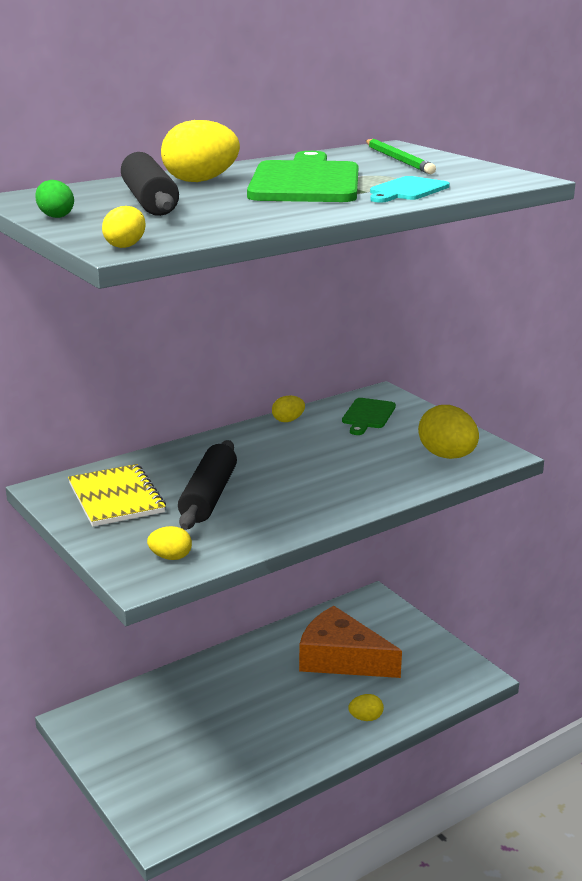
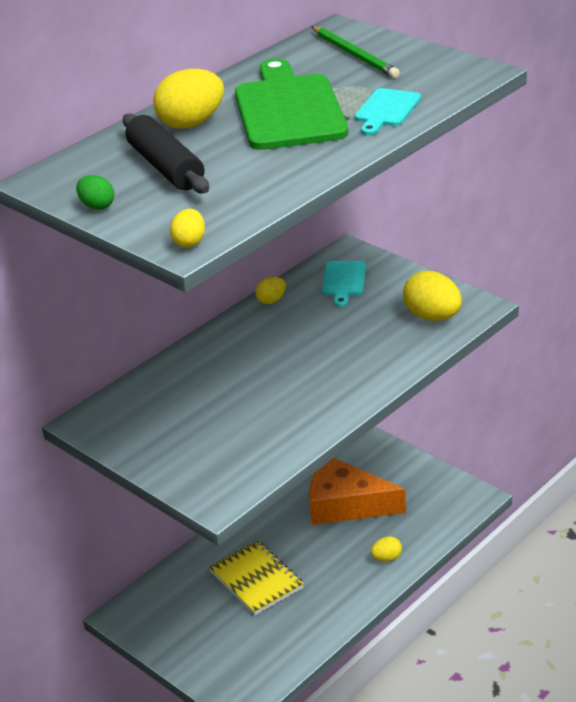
camera: 10 degrees left, 10 degrees up
yellow notebook [68,464,166,527] -> yellow notebook moved to [209,540,304,615]
yellow egg [147,526,192,560] -> none
black rolling pin [178,440,237,530] -> none
green cutting board [342,398,396,435] -> turquoise cutting board [322,261,366,307]

